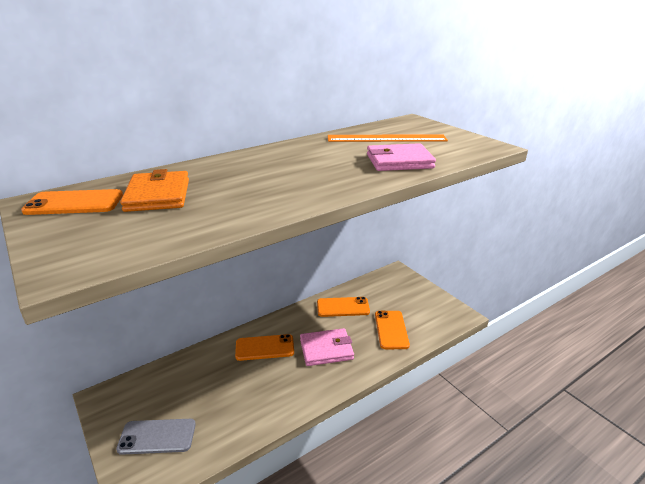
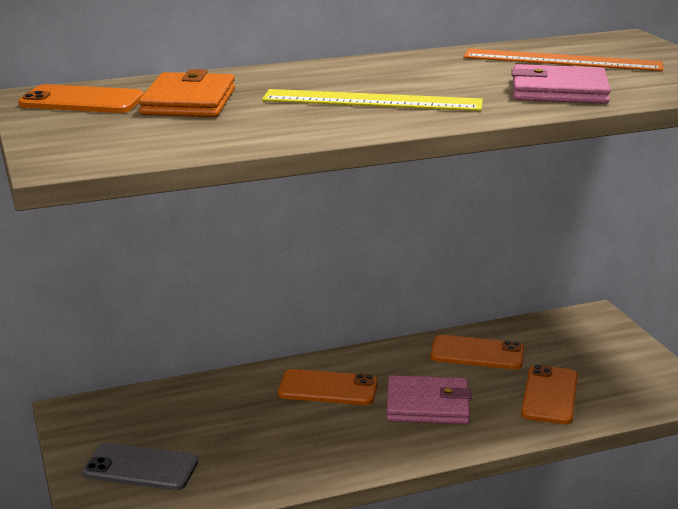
camera: 15 degrees right, 5 degrees down
none -> yellow ruler [262,89,483,111]

